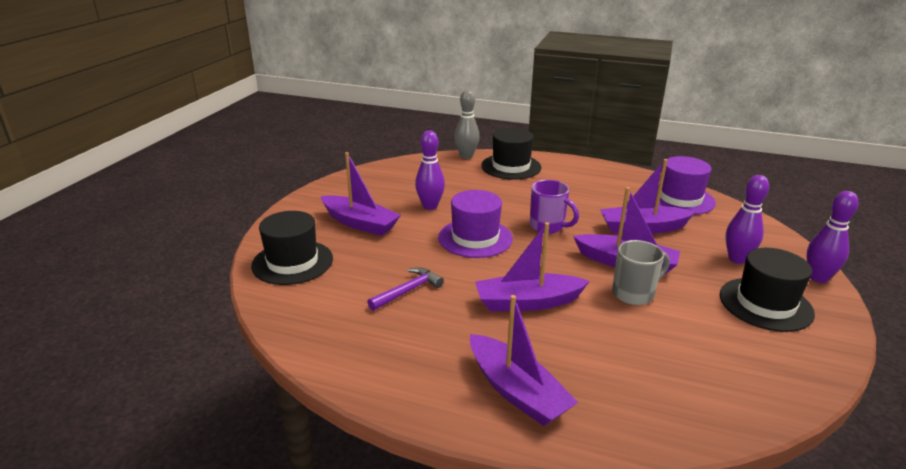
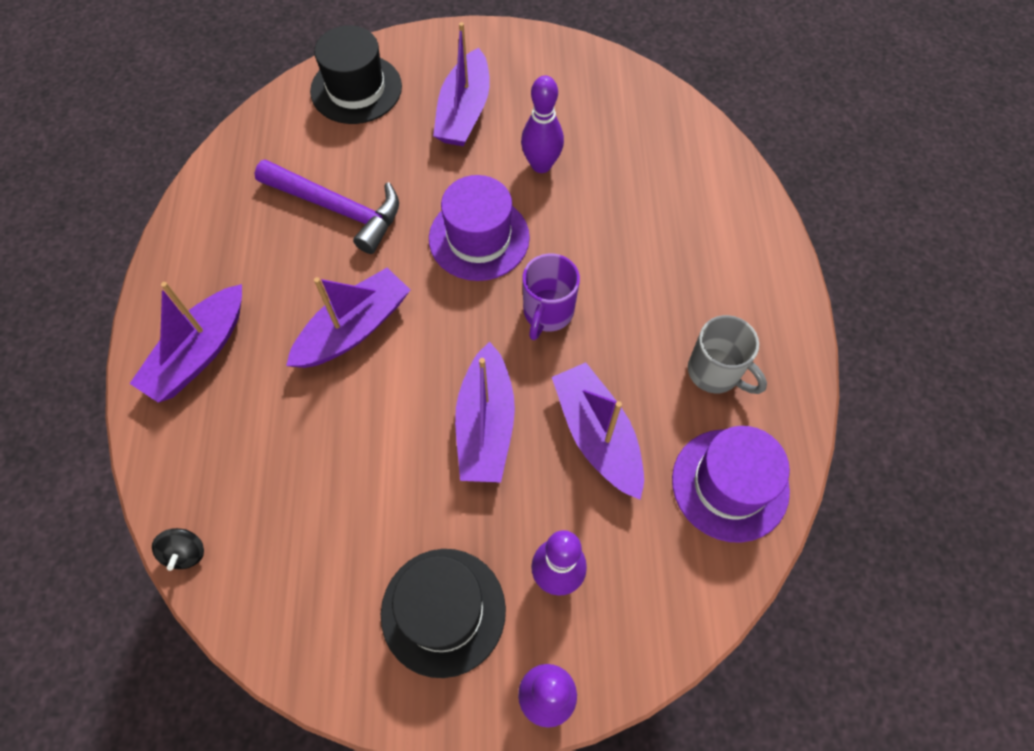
camera: 70 degrees right, 35 degrees up
purple hammer [367,267,444,311] -> purple hammer [255,159,399,254], size x1.64
grey bowling pin [454,90,480,159] -> none
purple boat [475,222,590,311] -> purple boat turned 75 degrees clockwise [286,268,410,368]
black hat [481,128,541,180] -> none
grey mug [612,240,670,305] -> grey mug moved to [688,315,767,394]
none -> black spinning top [152,528,204,571]

